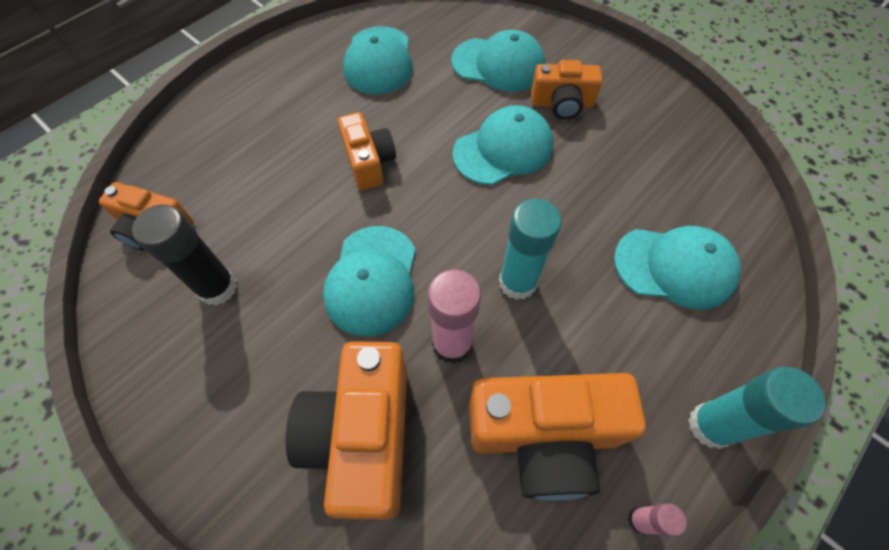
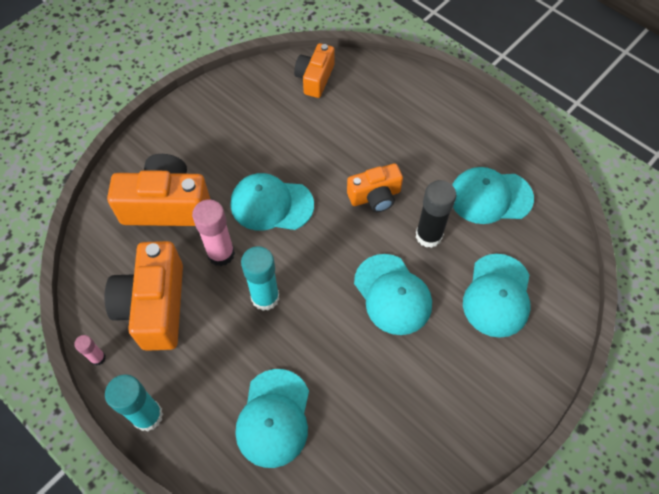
camera: 90 degrees right, 0 degrees up
black glue stick [132,205,237,305] -> black glue stick moved to [416,180,456,248]
orange camera [531,60,603,119] -> none

